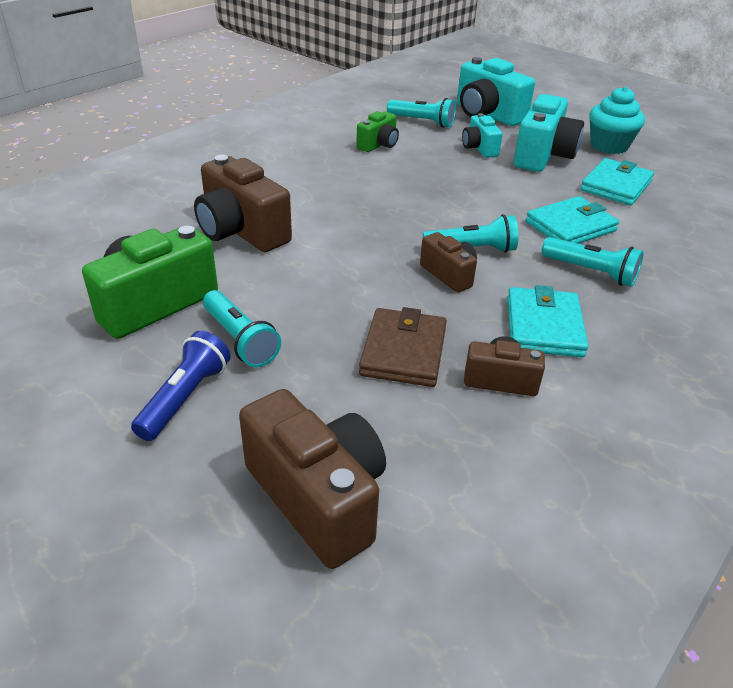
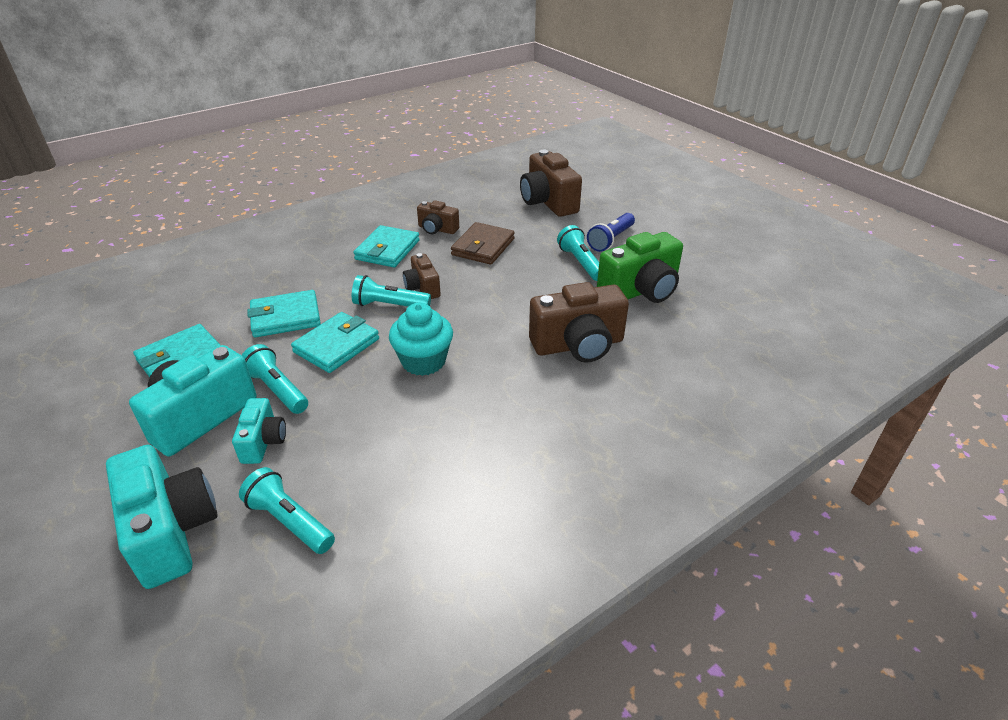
camera: 165 degrees left, 0 degrees up
brown camera [194,155,292,252] -> brown camera turned 105 degrees clockwise [529,282,629,363]
green camera [356,111,399,152] -> none
turquoise flashlight [541,237,644,287] -> turquoise flashlight moved to [242,344,308,414]
turquoise cupcake [589,86,645,154] -> turquoise cupcake moved to [389,303,453,376]
none -> turquoise wallet [291,312,379,373]

